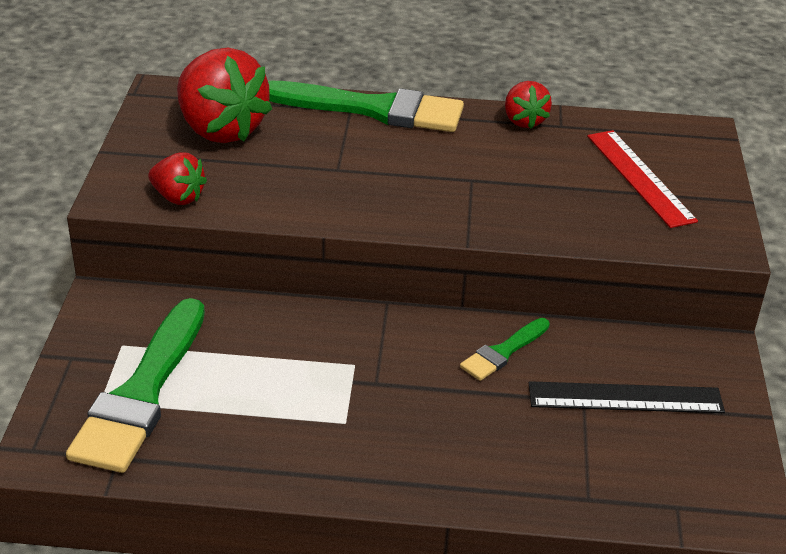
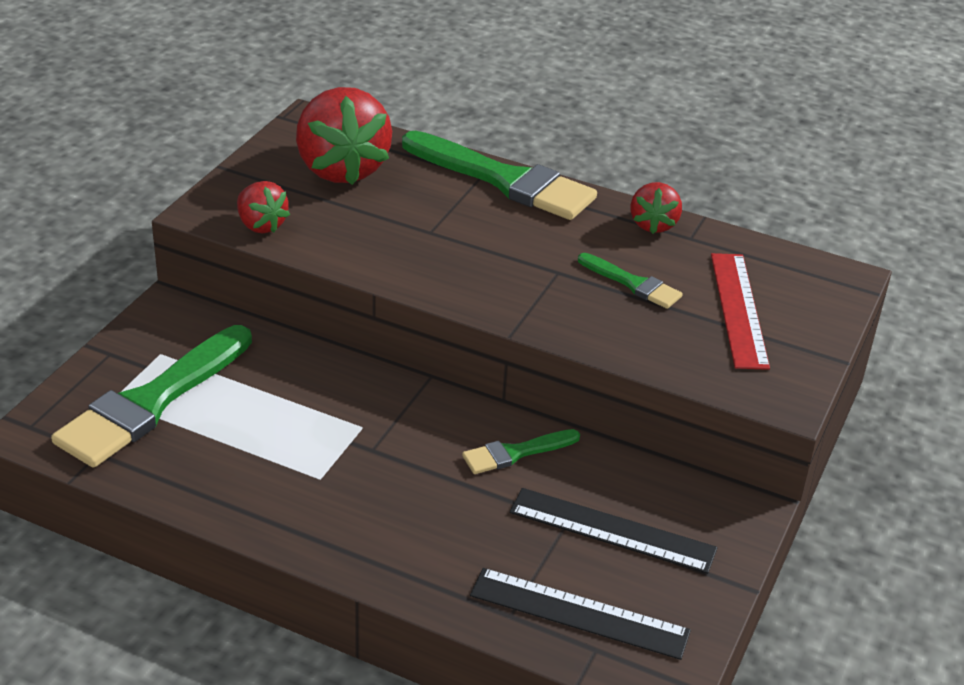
camera: 20 degrees right, 0 degrees up
none -> black ruler [470,568,691,660]
none -> green brush [578,253,682,309]

